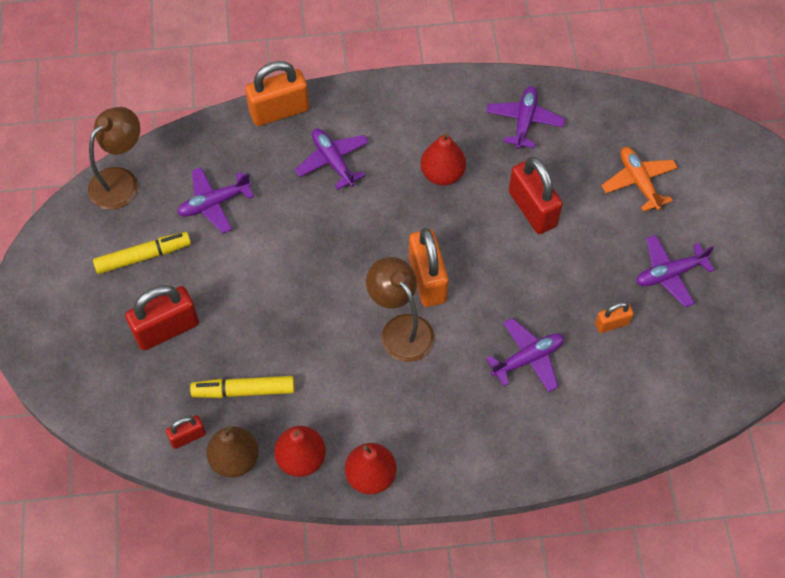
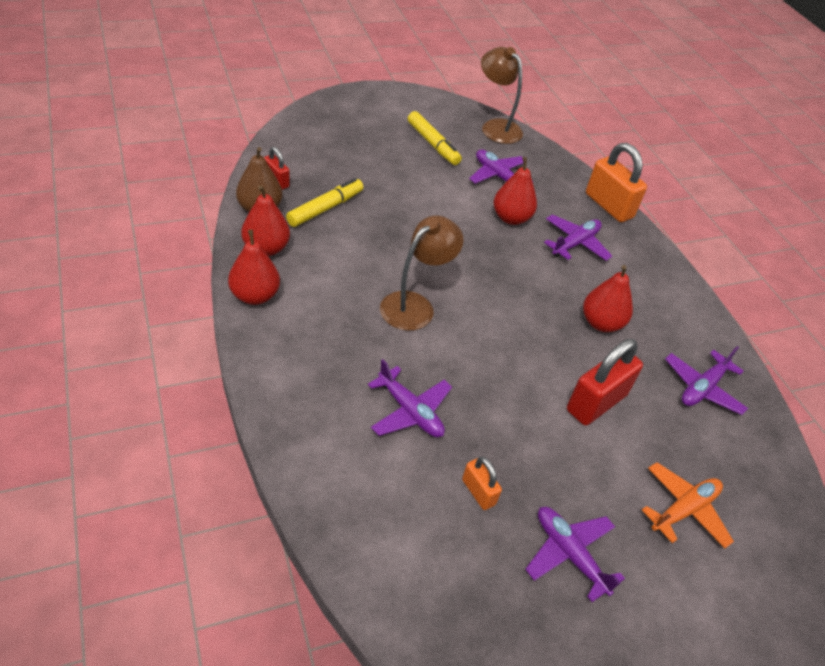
camera: 70 degrees right, 15 degrees down
brown lamp [88,107,140,210] -> brown lamp turned 150 degrees counterclockwise [481,47,523,144]
red padlock [125,285,199,351] -> none
yellow marker [190,376,295,398] -> yellow marker turned 60 degrees clockwise [286,178,363,227]
orange padlock [409,228,449,307] -> none
purple plane [487,86,565,149] -> purple plane turned 135 degrees clockwise [665,346,748,415]
none -> red pear [494,157,537,225]

